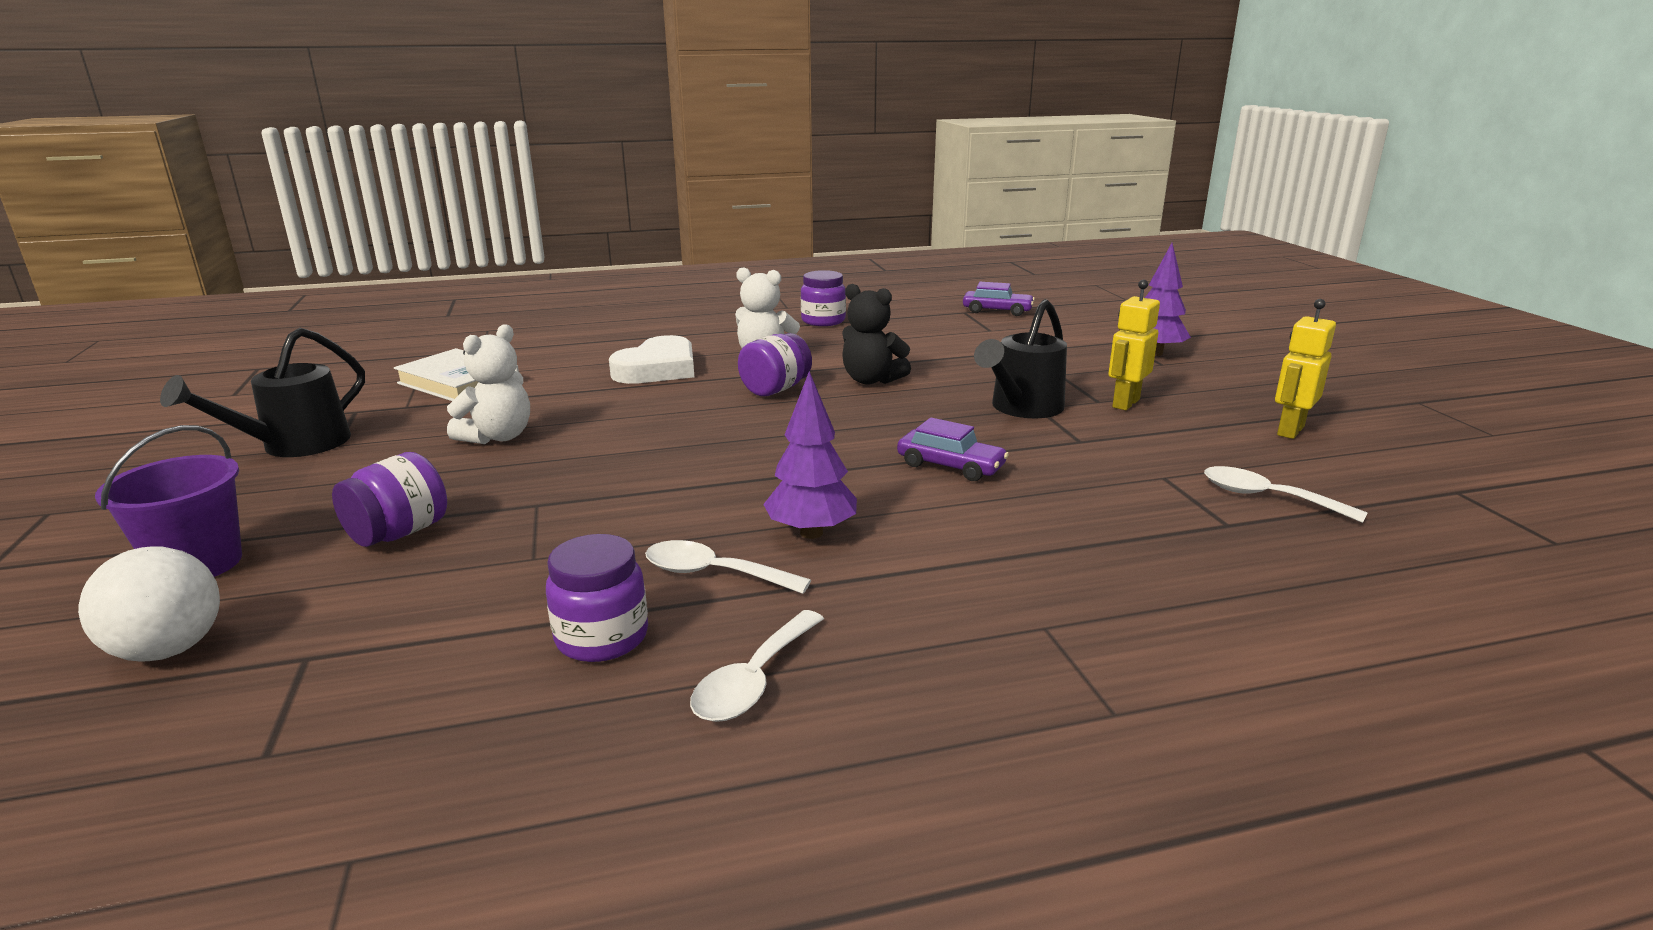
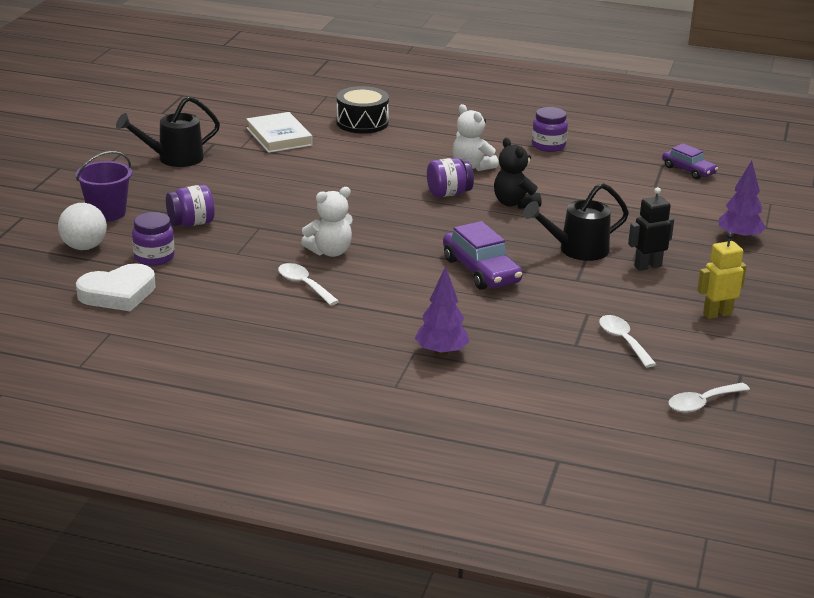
camera: 30 degrees right, 5 degrees up
white teddy bear [447,324,530,444] -> white teddy bear moved to [301,187,353,257]
purple jar [546,534,648,662] -> purple jar moved to [132,212,175,266]
white heart [609,335,694,384] -> white heart moved to [76,263,156,311]
white spoon [690,610,824,722] -> white spoon moved to [669,383,750,413]
purple tree [763,371,857,539] -> purple tree moved to [415,266,469,357]
purple car [897,418,1009,481] -> purple car [443,221,523,290], size x1.57
yellow robot [1108,280,1160,410] -> black robot [628,187,674,271]
none -> black drum [337,86,389,133]

